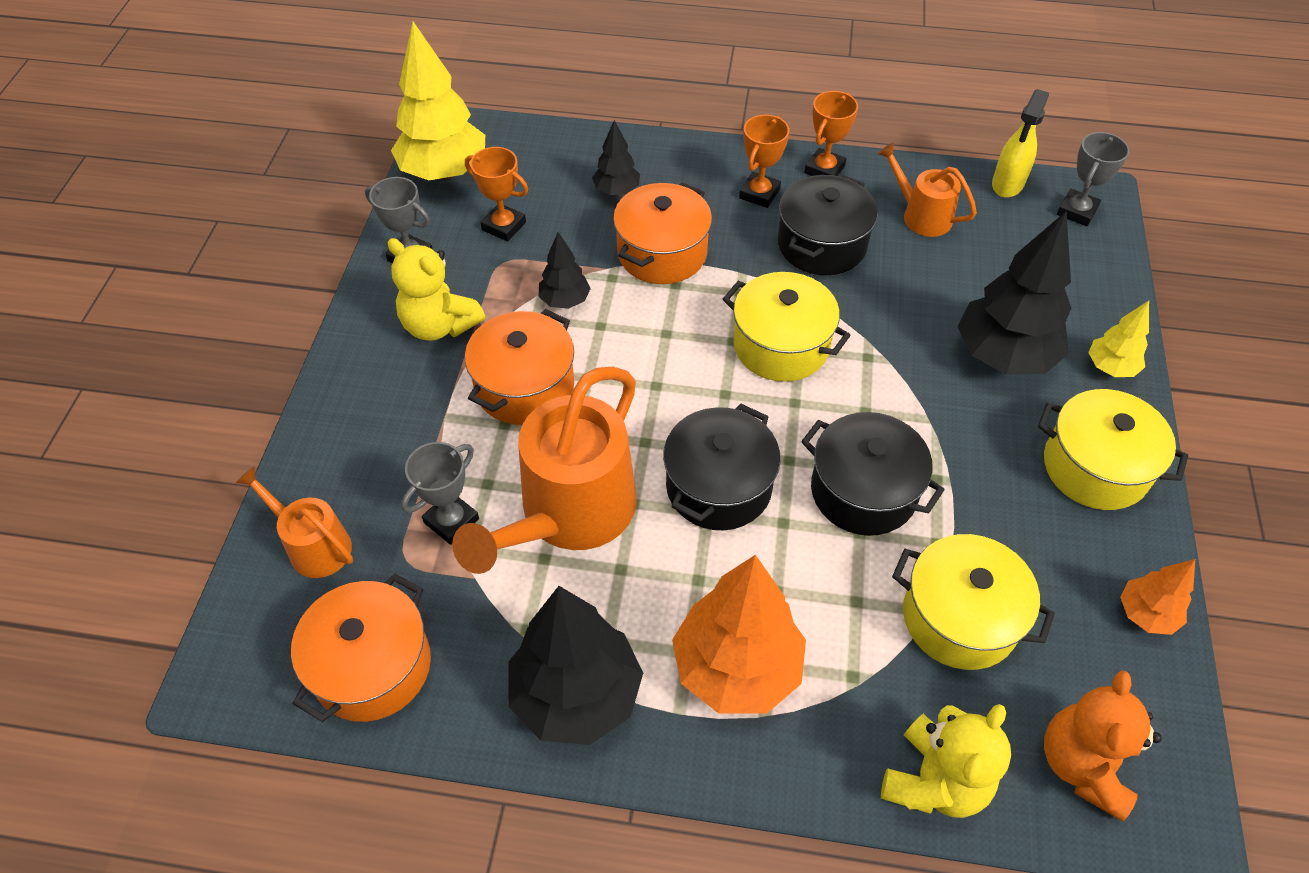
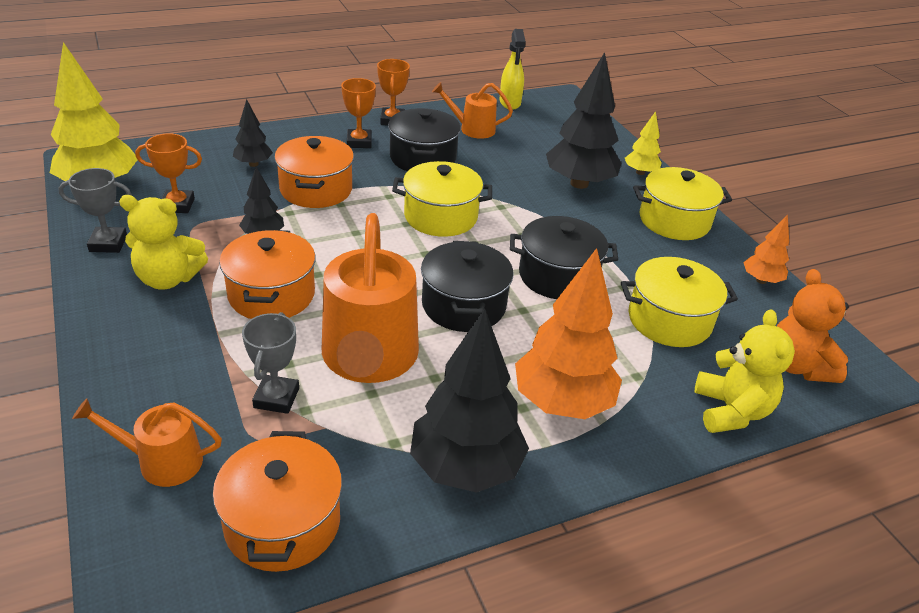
camera: 35 degrees left, 15 degrees down
grey trophy [1057,132,1129,226] -> none

